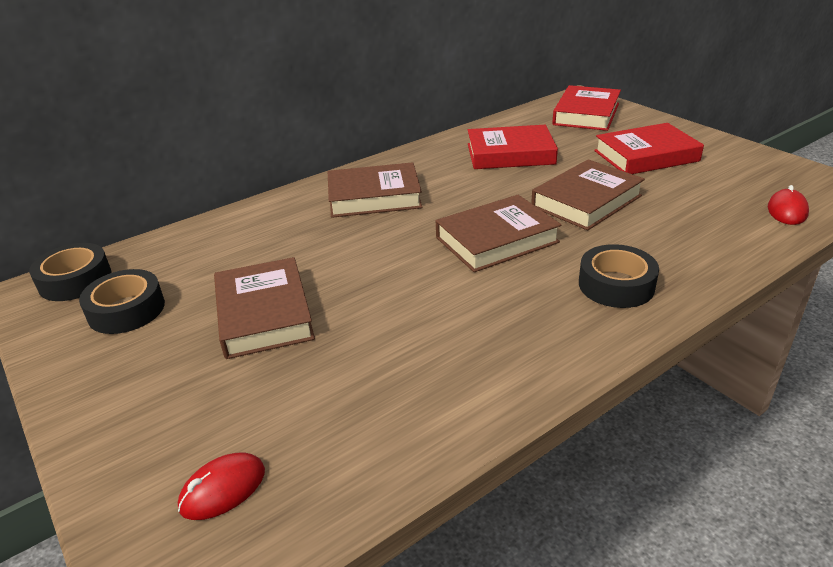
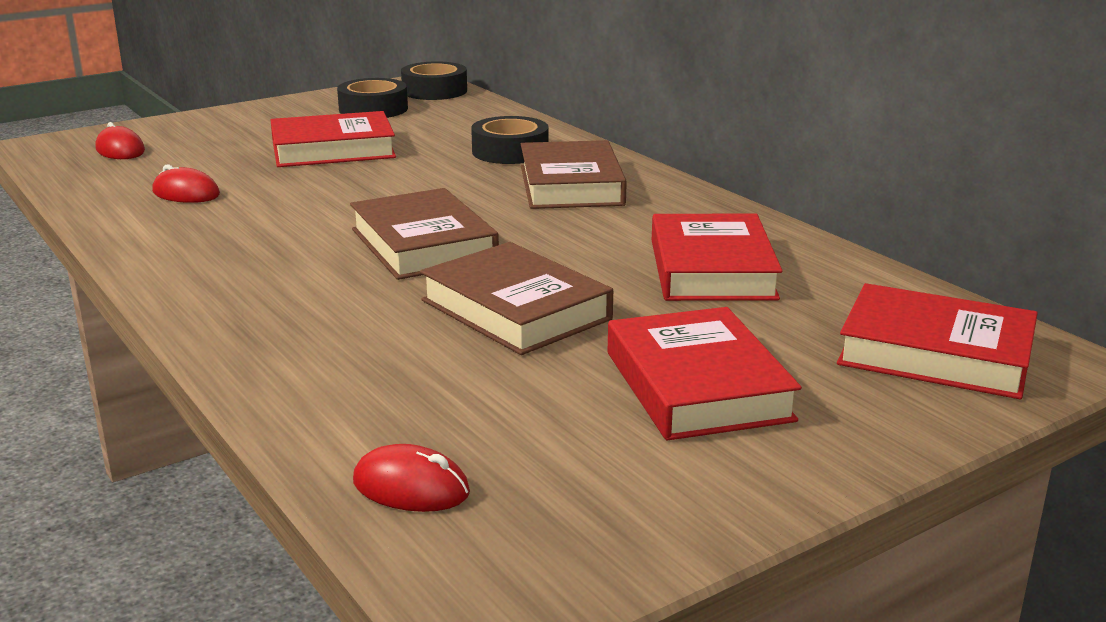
camera: 90 degrees right, 10 degrees down
brown book [214,257,315,359] -> red book [271,111,396,167]
black tape [579,244,659,308] -> black tape moved to [471,116,548,164]
none -> red mouse [152,164,220,203]

